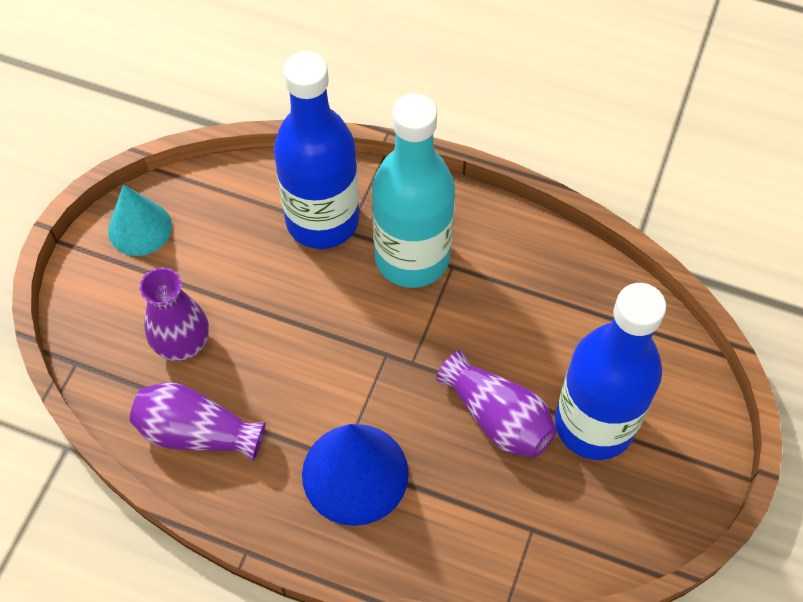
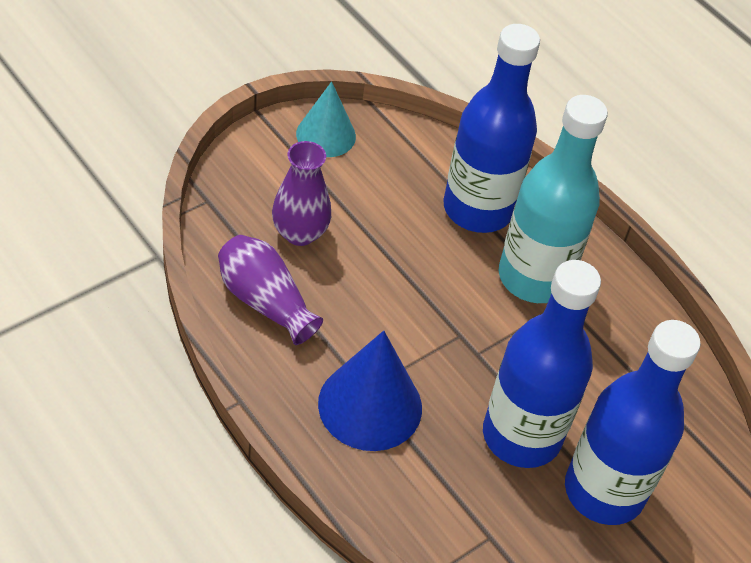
camera: 25 degrees right, 10 degrees down
purple vase [436,350,557,457] -> blue bottle [483,260,601,468]

